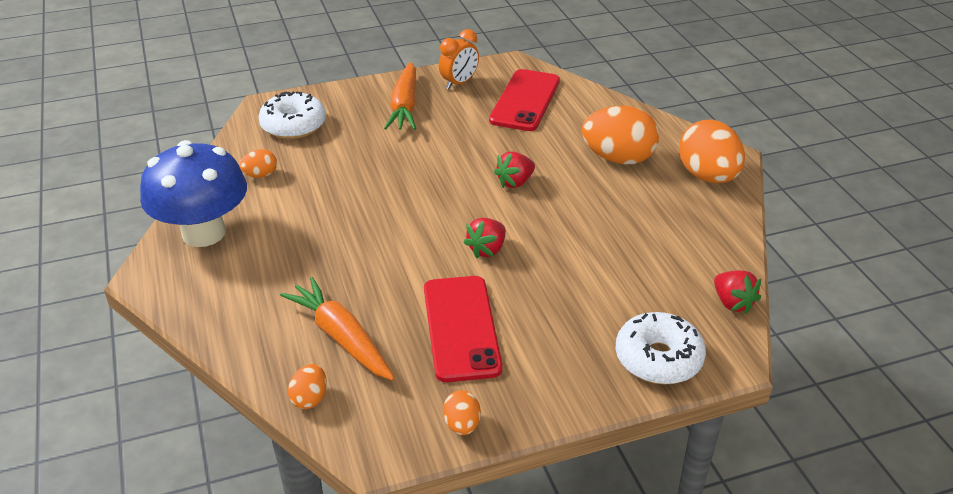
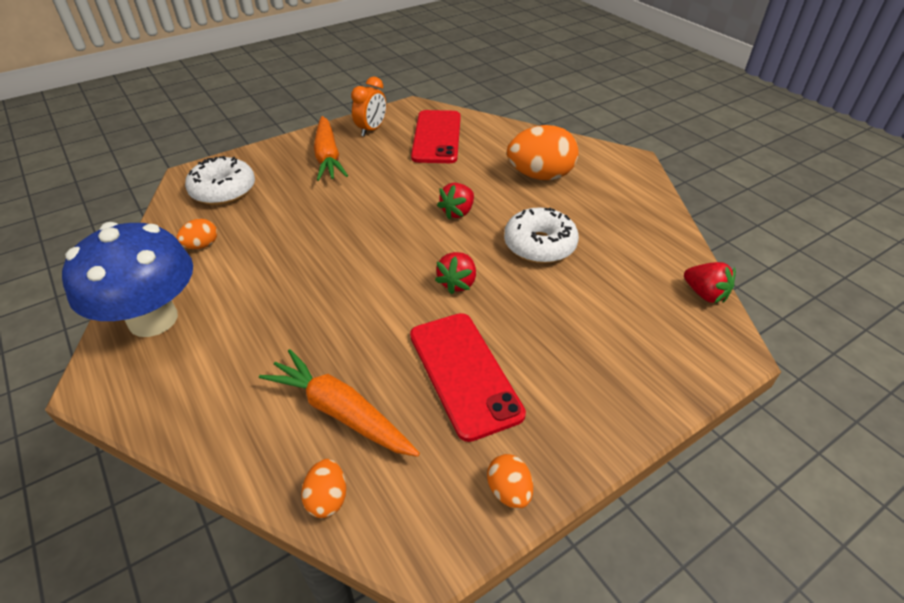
camera: 15 degrees left, 5 degrees up
white donut [616,312,706,384] -> white donut moved to [504,207,579,263]
orange egg [679,120,745,183] -> none

